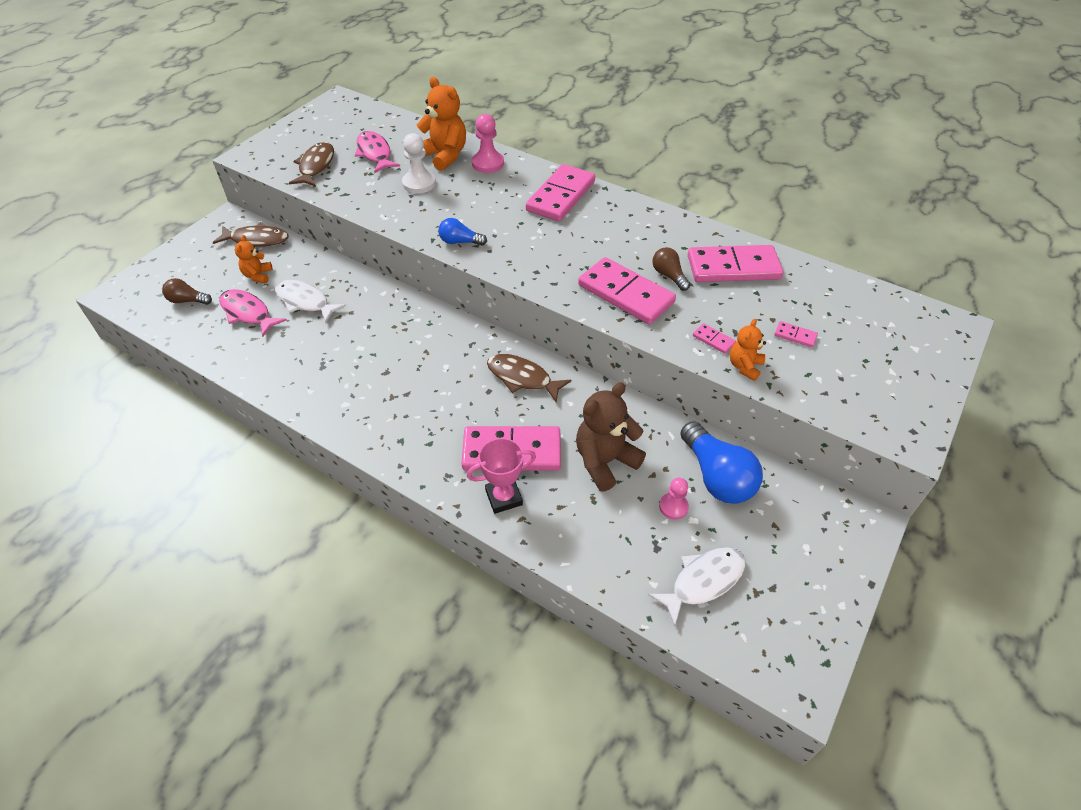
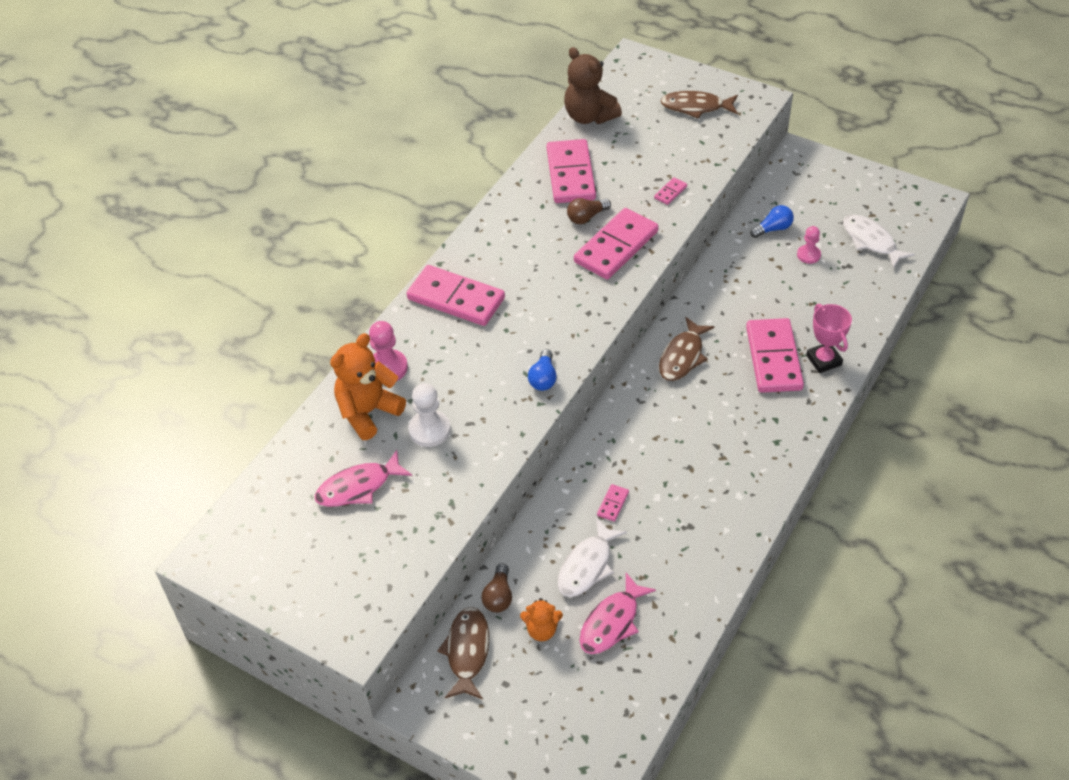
camera: 90 degrees left, 0 degrees up
brown light bulb [162,278,212,305] -> brown light bulb moved to [481,563,512,613]
brown fish [289,142,334,186] -> brown fish moved to [660,91,738,119]
brown teddy bear [576,382,646,492] -> brown teddy bear moved to [564,47,622,124]
blue light bulb [680,421,763,504] -> blue light bulb [750,205,794,238], size x0.54
orange teddy bear [730,319,766,381] -> none
pink domino [775,321,818,347] -> pink domino moved to [597,484,629,522]

